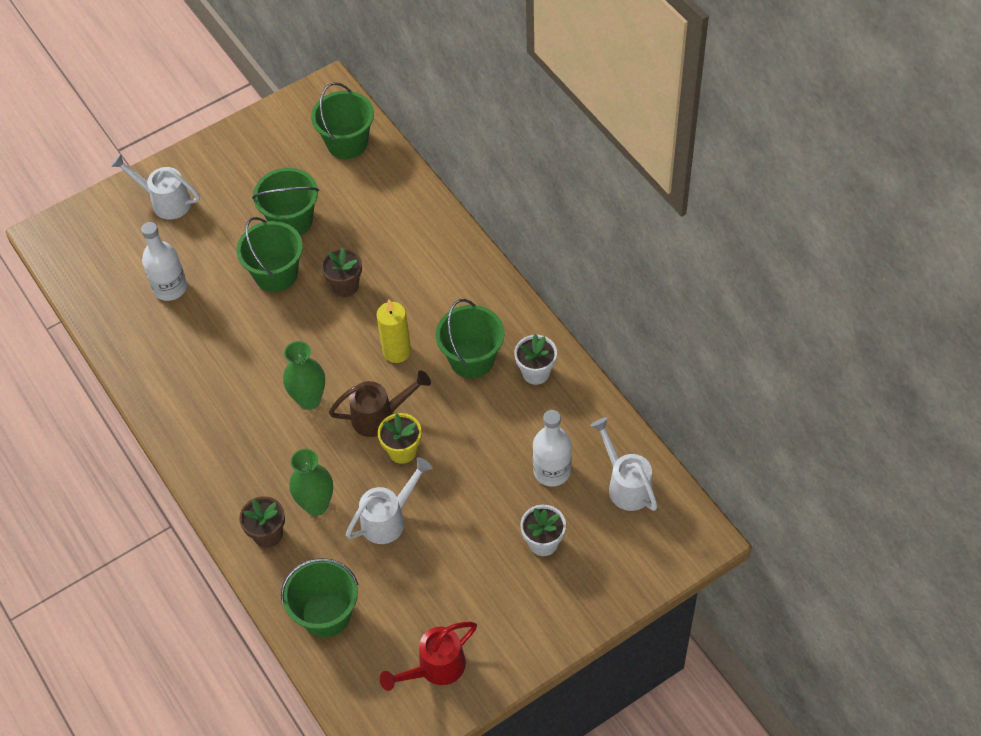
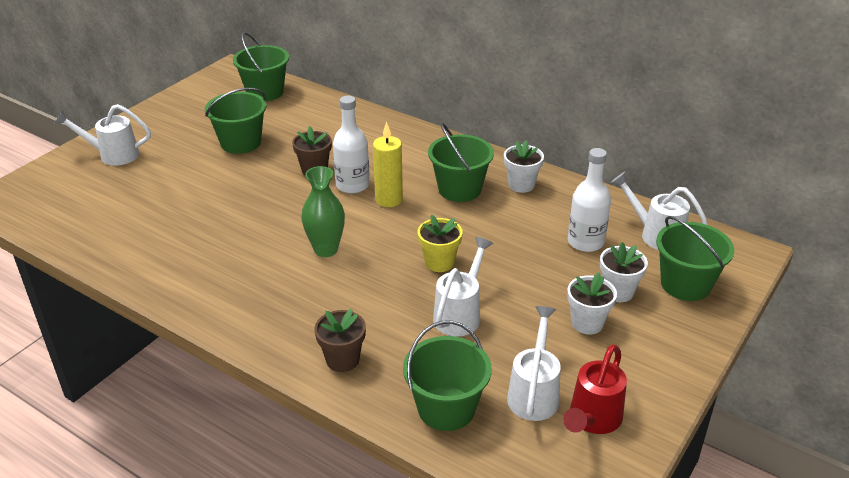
camera: 25 degrees left, 20 degrees down
white bottle [141,222,187,301] -> white bottle moved to [333,96,370,194]
green bucket [236,217,303,292] -> green bucket moved to [656,216,734,301]
green vase [289,449,333,516] -> none
brown watering can [329,370,431,437] -> none
none -> white watering can [507,306,561,421]
none -> white flower pot [567,272,617,335]

